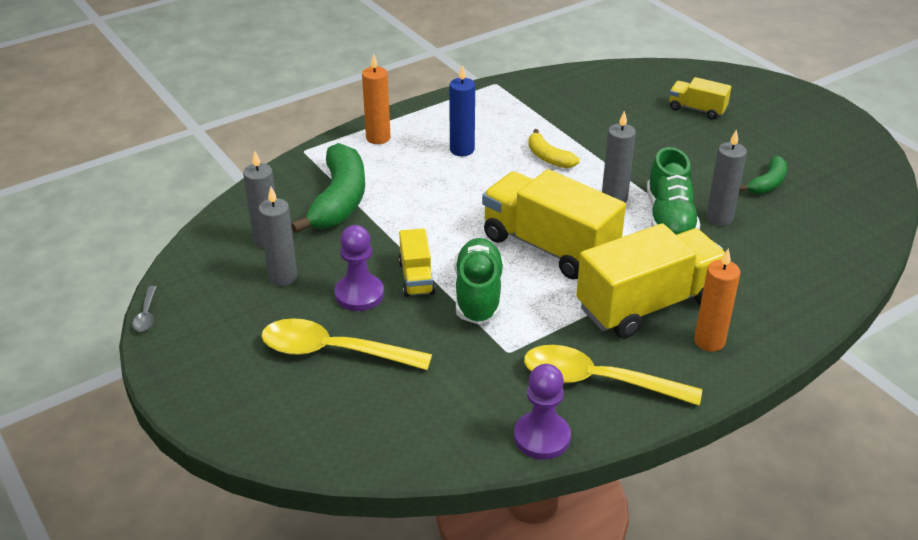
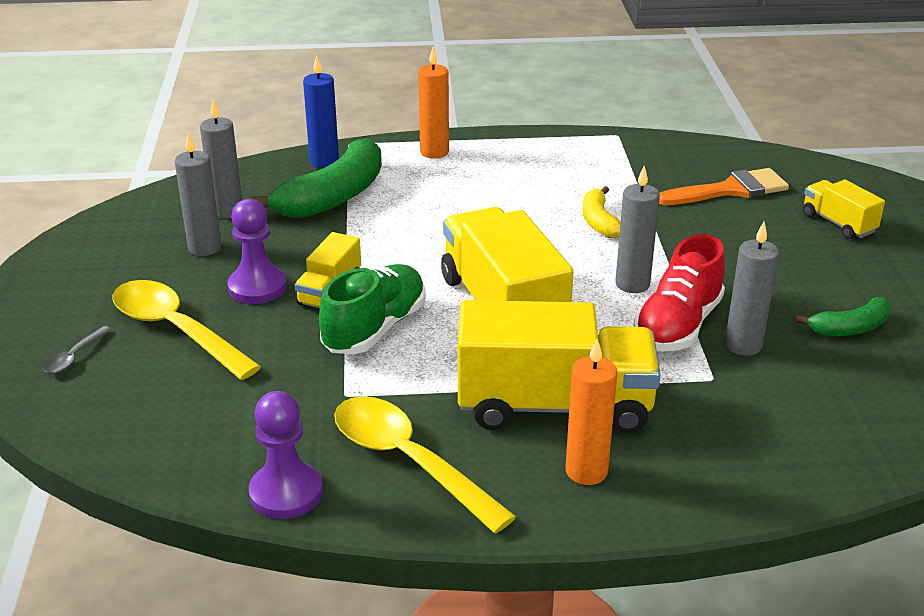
camera: 30 degrees right, 5 degrees down
grey spoon [132,286,157,332] -> grey spoon moved to [43,326,112,373]
blue candle [449,65,475,156] -> blue candle moved to [303,55,339,168]
green shoe [647,147,700,235] -> red shoe [633,234,725,351]
none -> orange brush [659,168,789,205]

